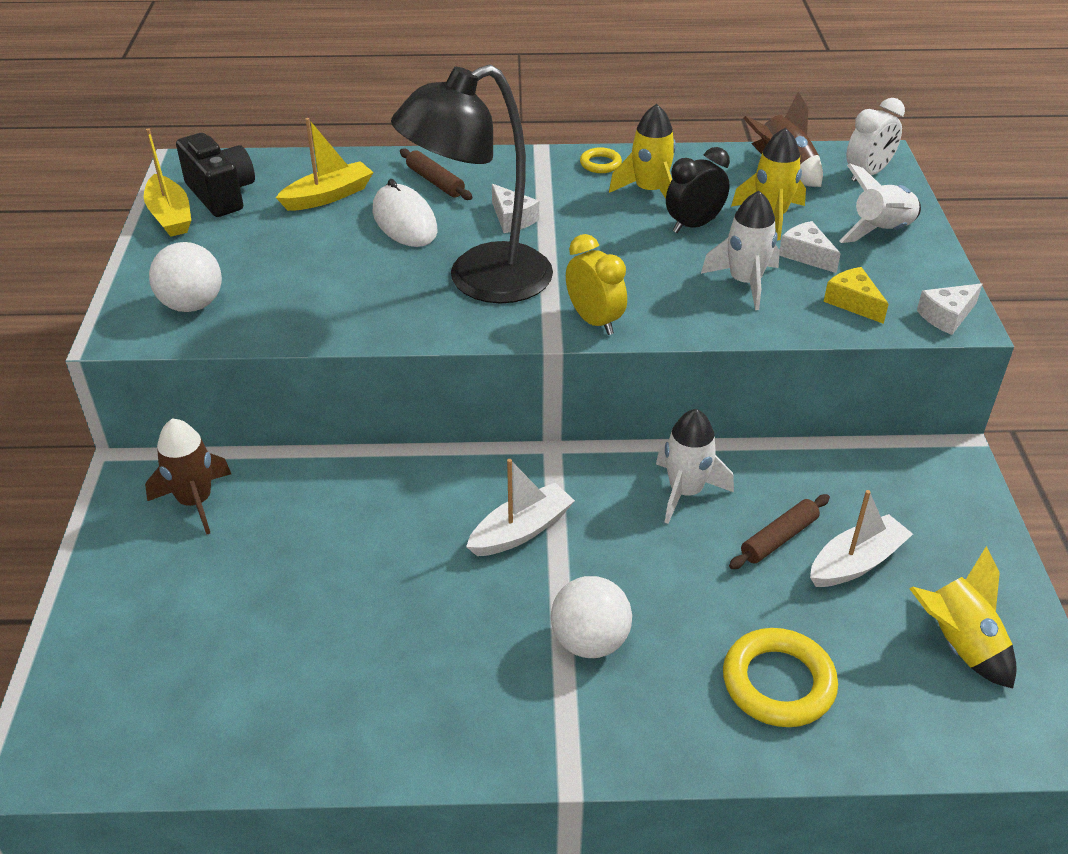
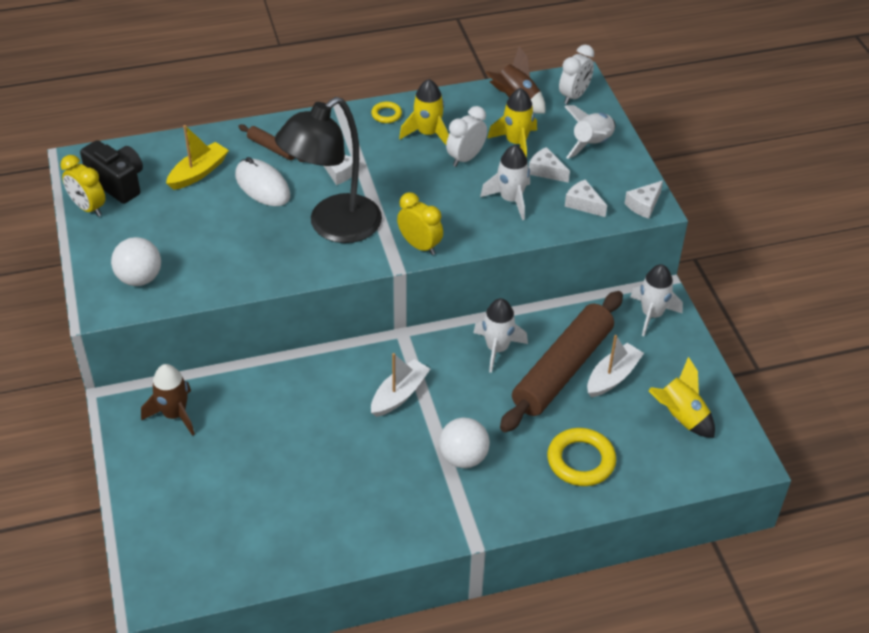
camera: 15 degrees left, 5 degrees up
yellow boat [144,128,191,237] -> yellow clock [60,155,105,217]
black clock [666,147,730,233] -> white clock [446,106,487,167]
brown rolling pin [729,494,830,569] -> brown rolling pin [500,291,623,432], size x2.33
yellow cheese [824,267,889,324] -> white cheese [565,179,607,217]
none -> white rocket [630,264,683,336]

